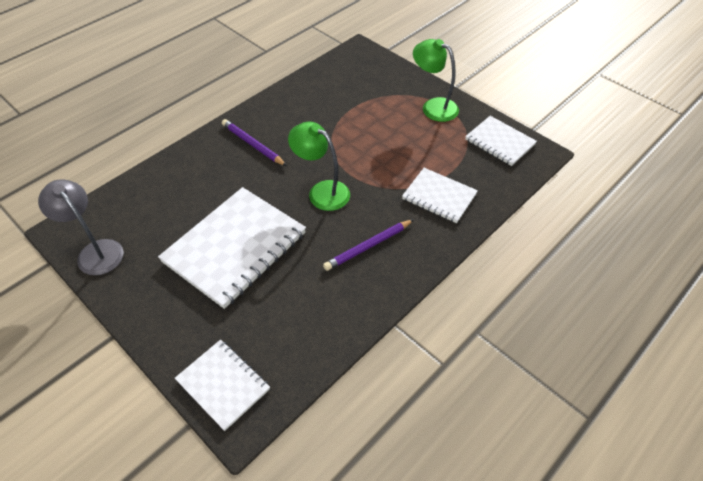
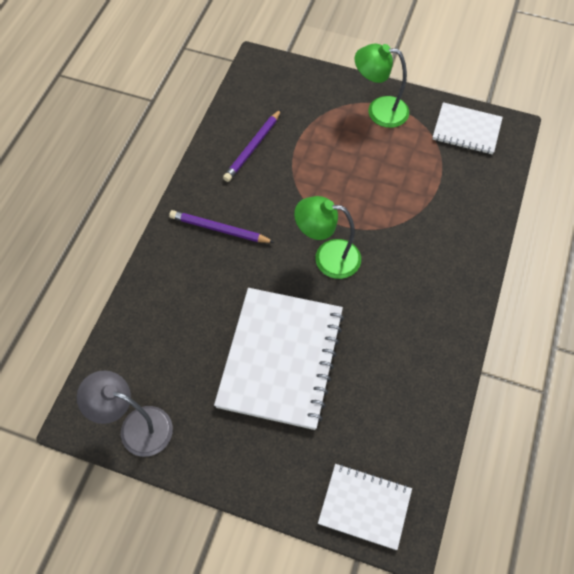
camera: 25 degrees left, 10 degrees up
purple pencil [323,219,414,271] -> purple pencil moved to [223,109,281,182]
white notebook [402,168,478,223] -> none

